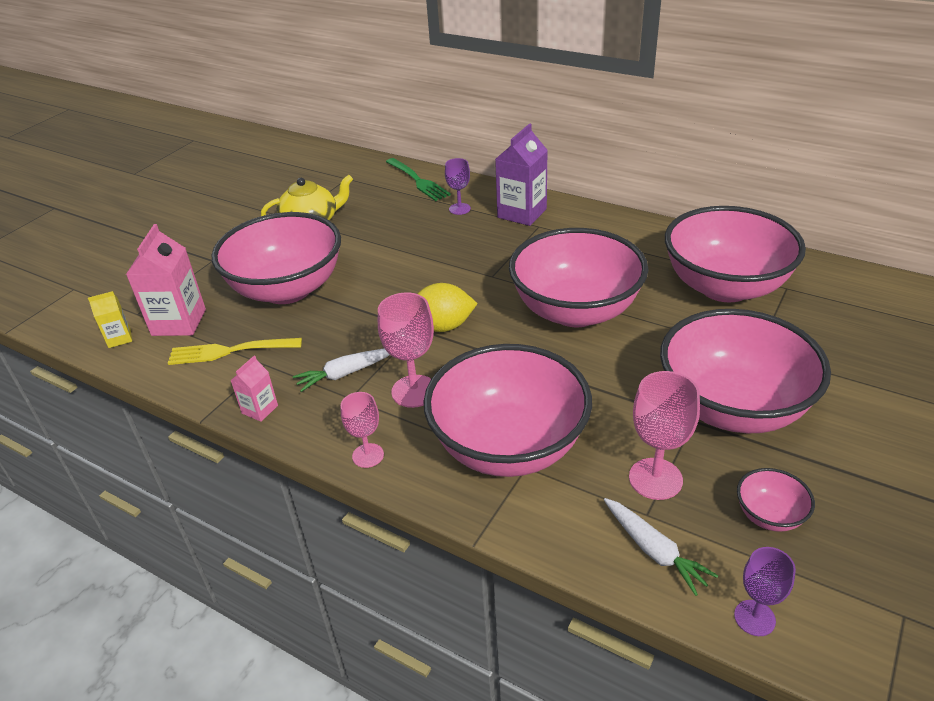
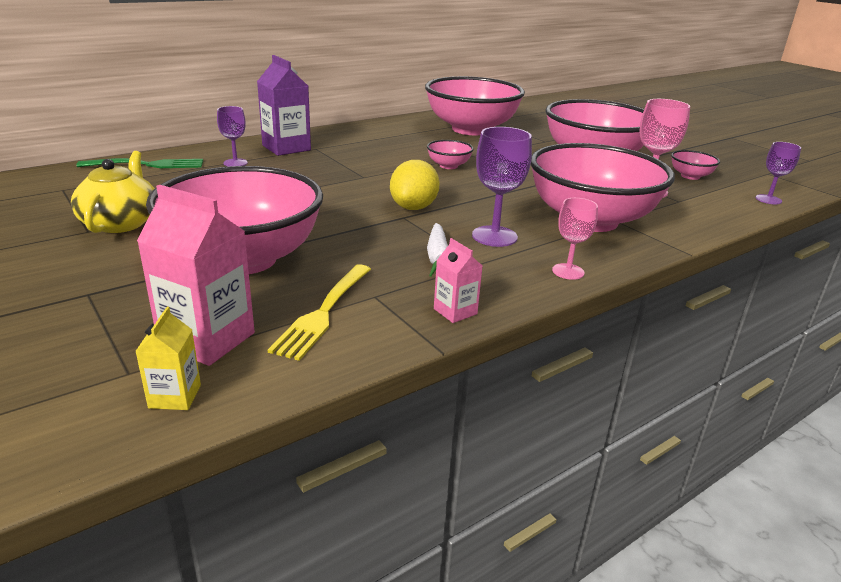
camera: 70 degrees left, 10 degrees down
pink goblet [378,292,434,408] -> purple goblet [472,127,532,247]
pink bowl [509,228,649,327] -> pink bowl [427,140,474,169], size x0.41
white carrot [604,498,718,596] -> none

